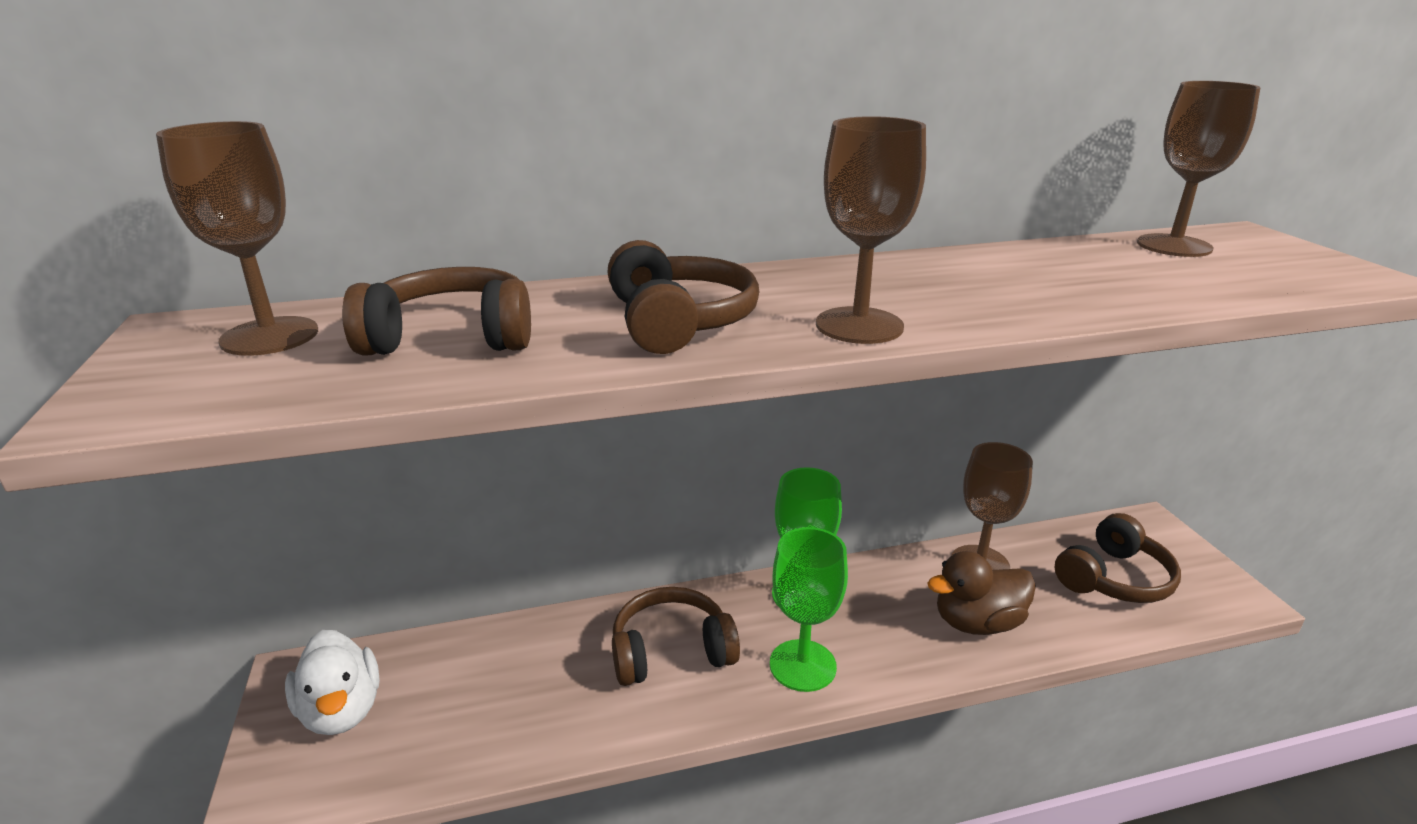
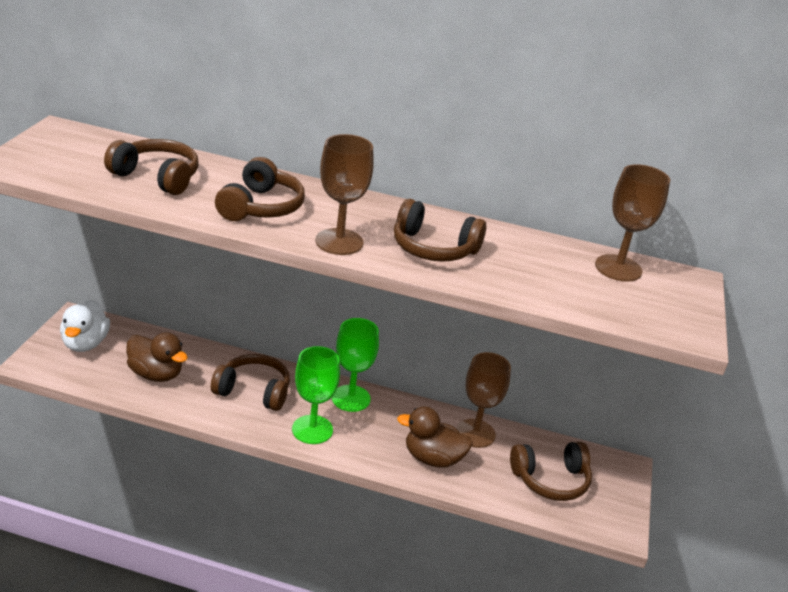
camera: 25 degrees right, 5 degrees up
brown goblet [156,121,318,356] -> none
none -> brown duck [126,333,188,382]
none -> brown headphones [394,199,486,262]

